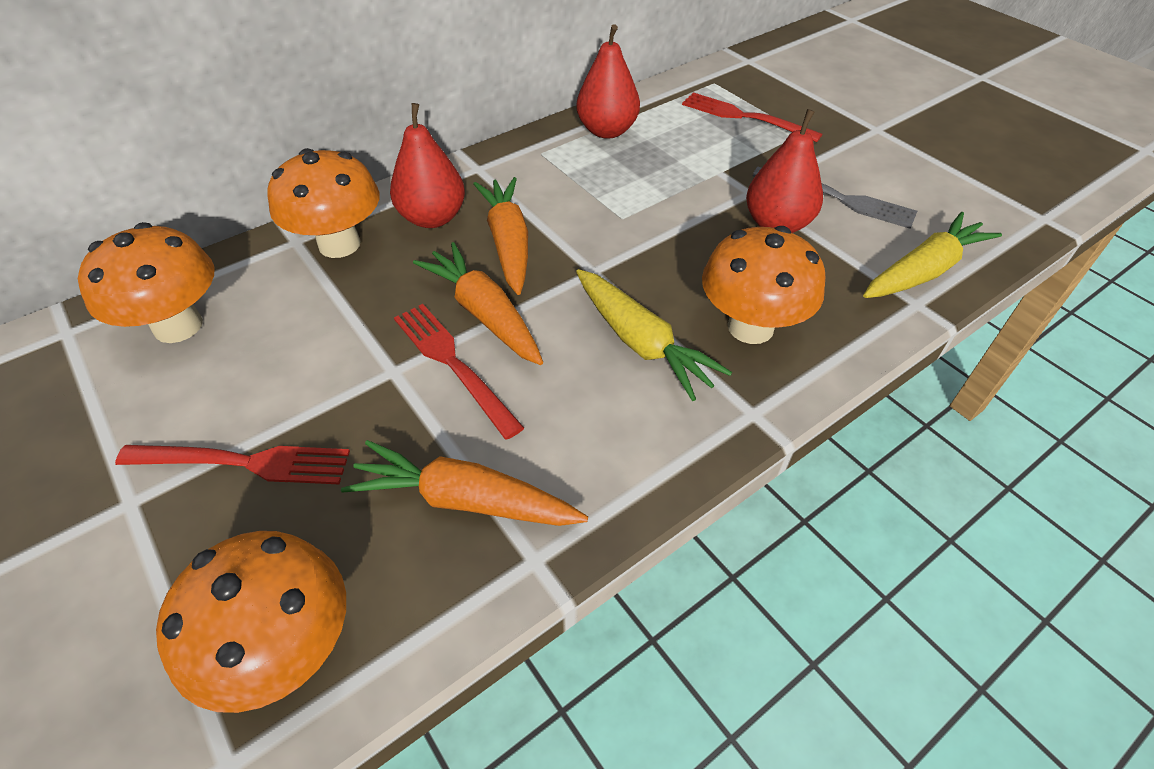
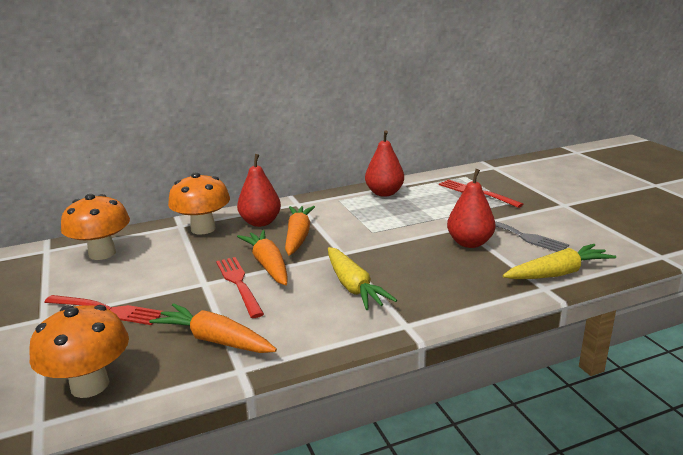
camera: 15 degrees right, 25 degrees down
orange mushroom [702,226,825,344] -> none

